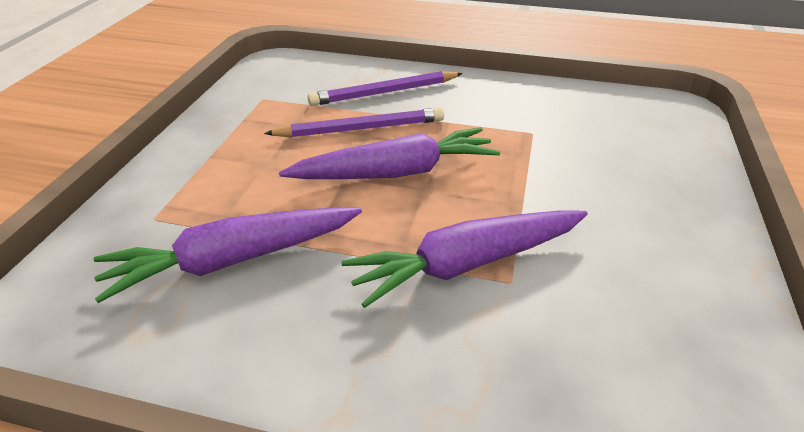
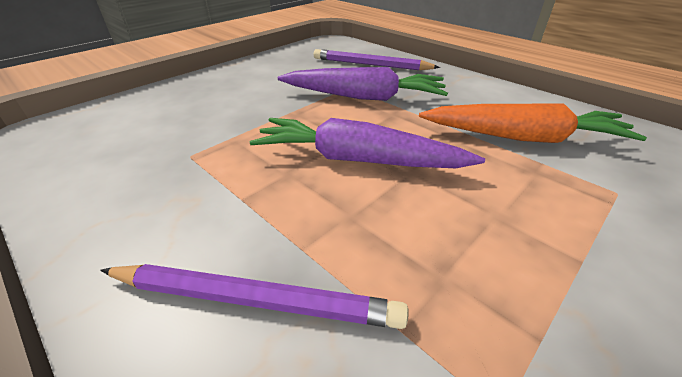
camera: 150 degrees left, 0 degrees up
purple carrot [94,207,362,303] -> orange carrot [419,103,647,143]
purple pencil [264,108,444,138] -> purple pencil moved to [314,49,440,70]

